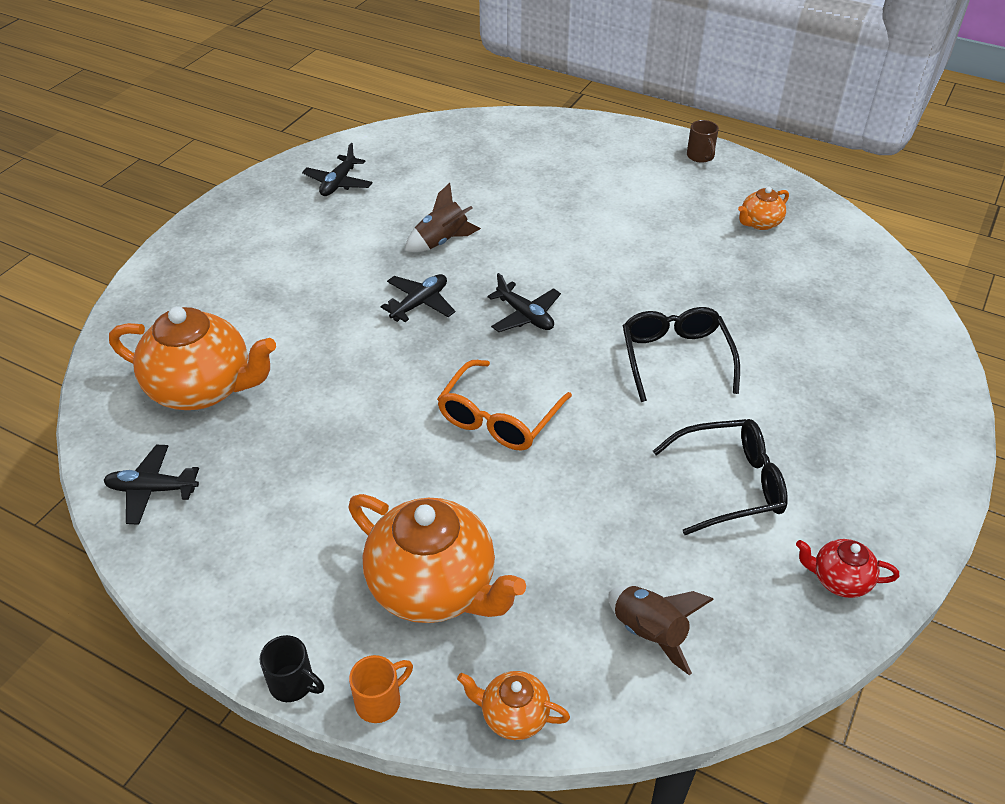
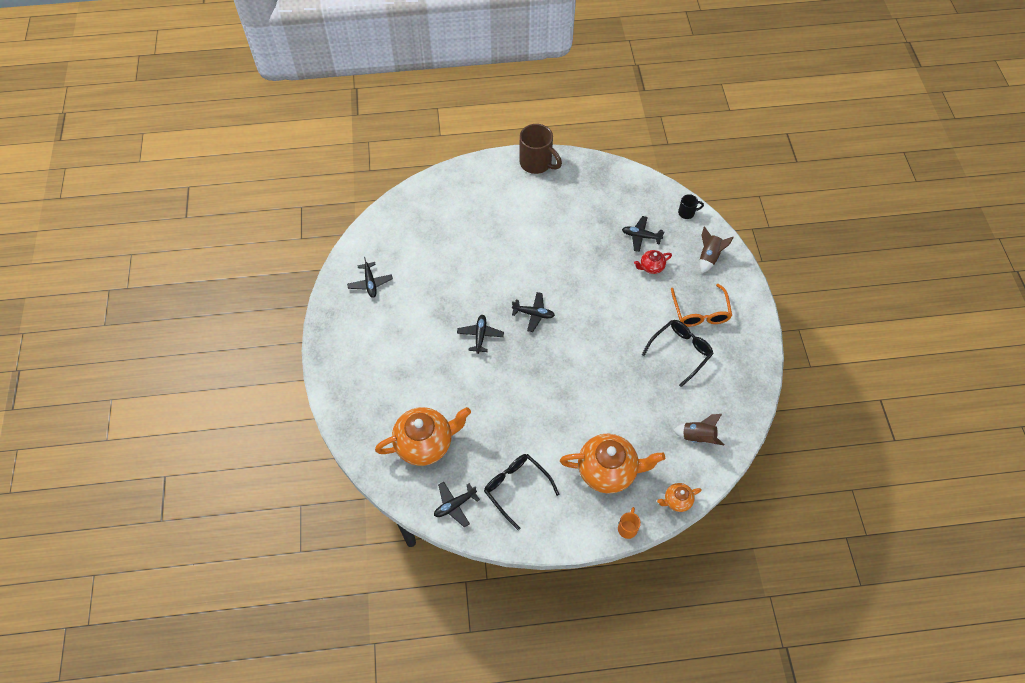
camera: 35 degrees left, 15 degrees up
black mug [260,635,324,702] -> black mug moved to [678,194,704,219]
brown rocket [405,183,481,252] -> brown rocket moved to [699,226,734,273]
orange glasses [437,360,572,451] -> orange glasses moved to [671,284,732,327]
black glasses [623,307,740,402] -> black glasses moved to [484,454,559,530]
brown mug [687,120,719,163] -> brown mug [519,124,562,174], size x2.03
orange teapot [738,187,789,230] -> none
red teapot [796,539,899,598] -> red teapot moved to [634,250,672,274]
none -> black plane [622,216,664,252]

